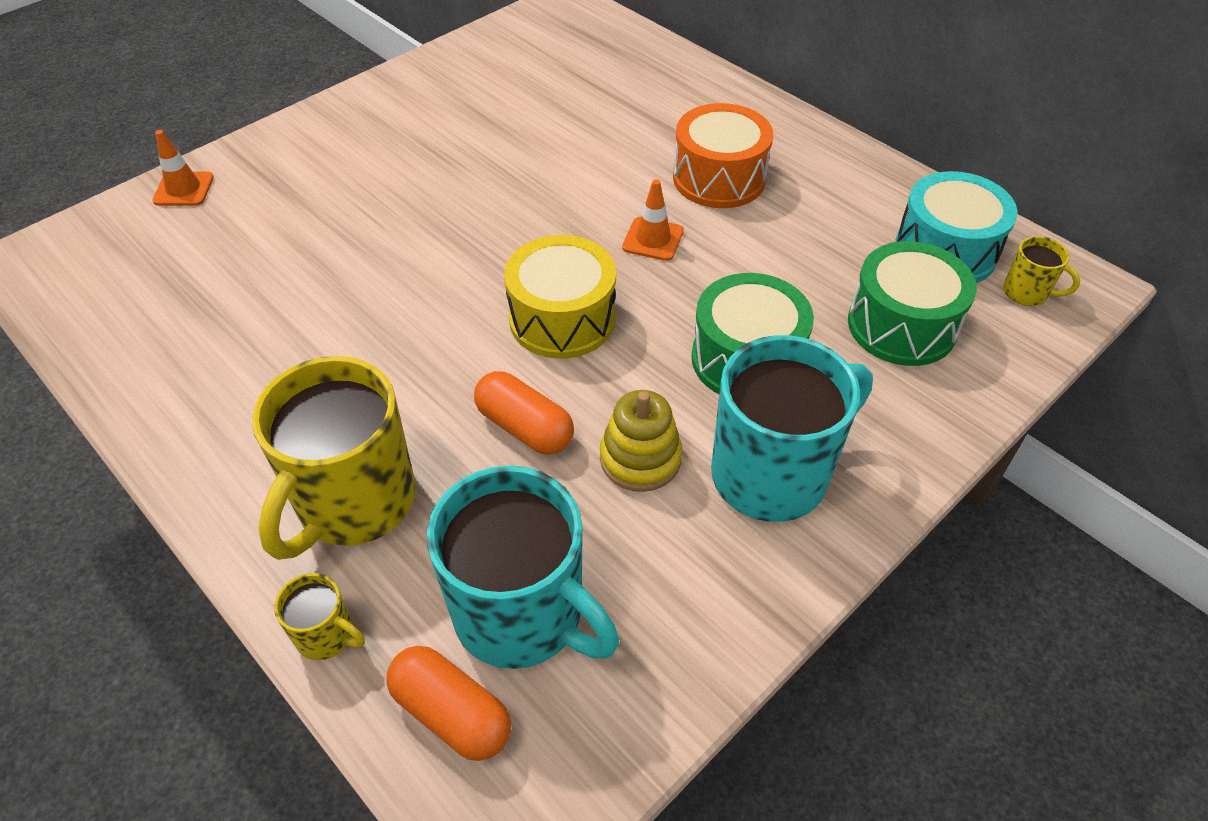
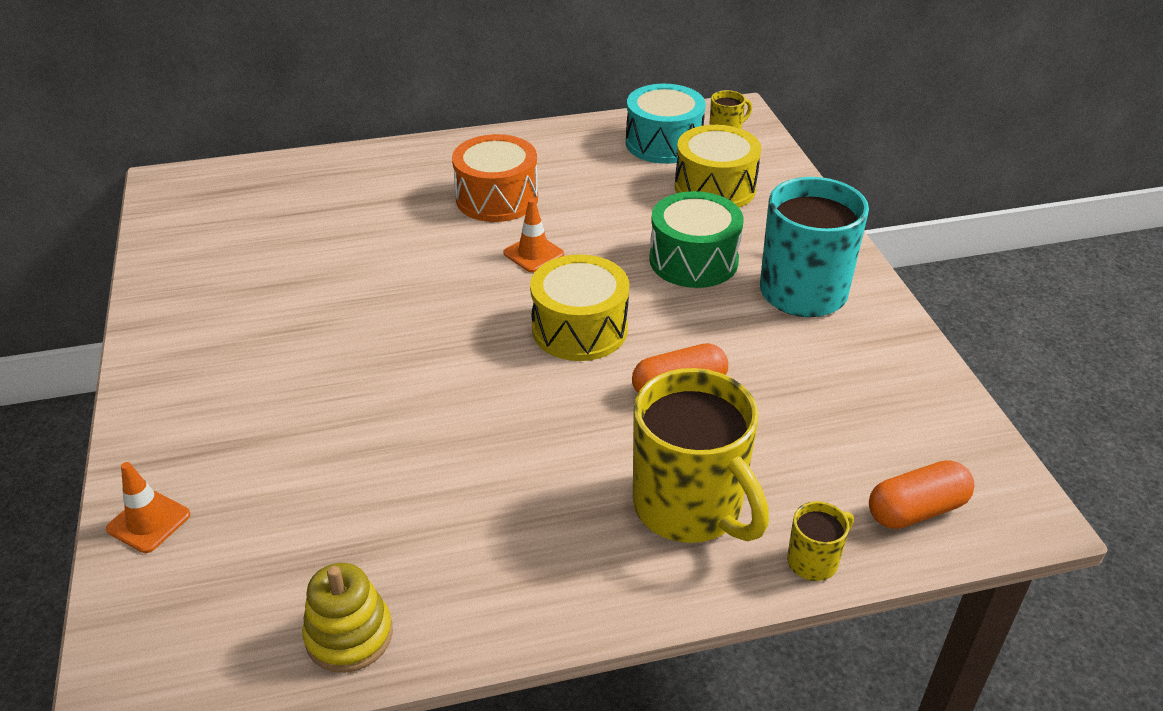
camera: 60 degrees left, 10 degrees down
turquoise mug [427,465,619,669] -> none
yellow stacking toy [600,390,682,492] -> yellow stacking toy moved to [302,563,393,673]
green drum [848,241,977,366] -> yellow drum [675,125,761,208]

